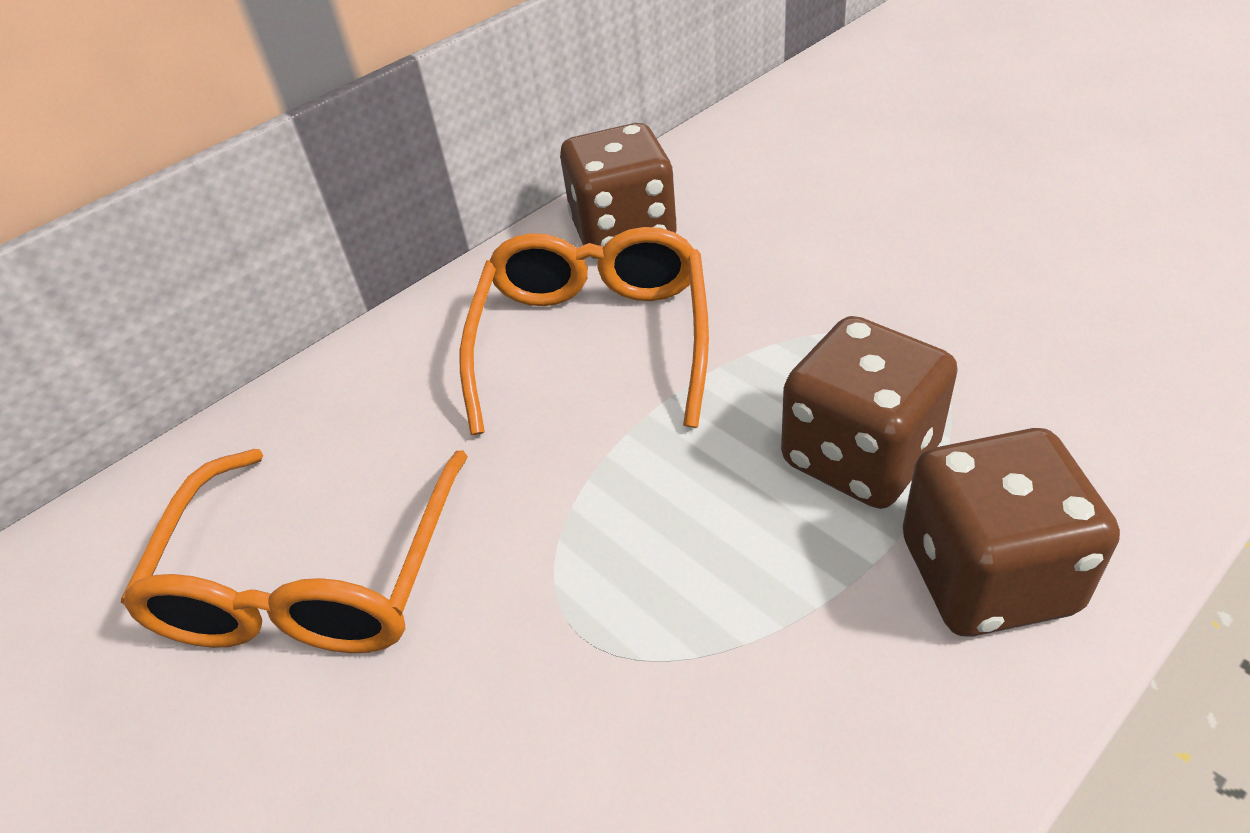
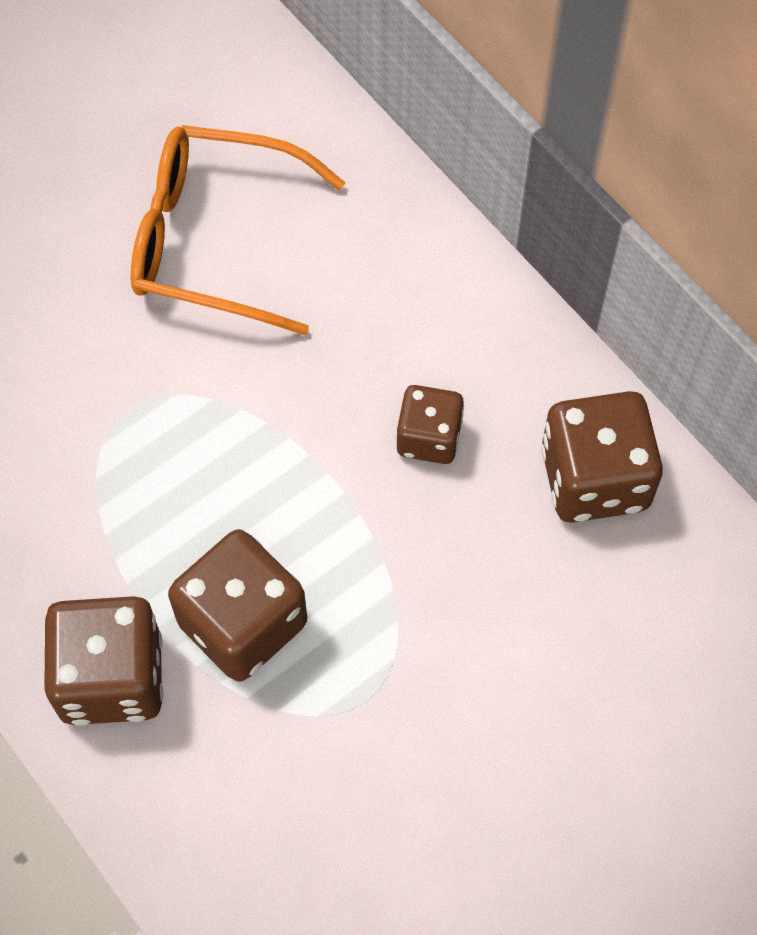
camera: 90 degrees right, 20 degrees up
orange glasses [460,227,709,435] -> brown dice [397,385,464,464]

